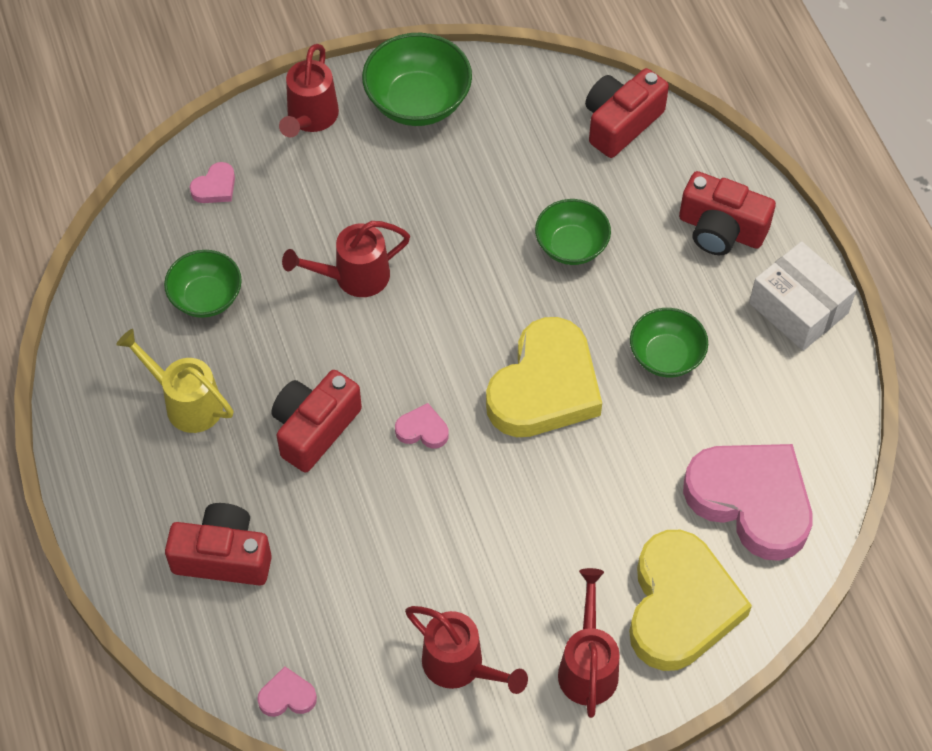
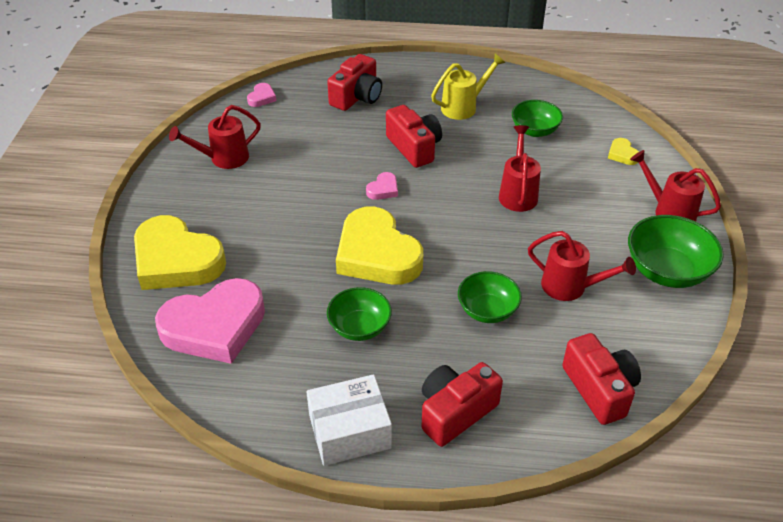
camera: 115 degrees right, 15 degrees down
pink heart [190,162,235,203] -> yellow heart [608,138,639,165]
red watering can [558,568,619,718] -> red watering can moved to [528,231,636,301]

